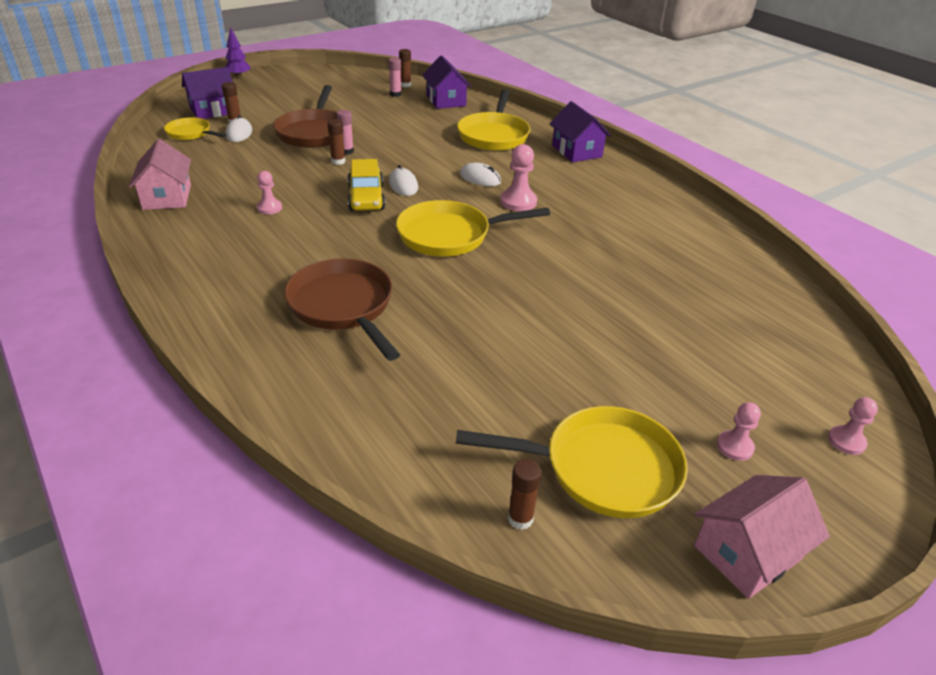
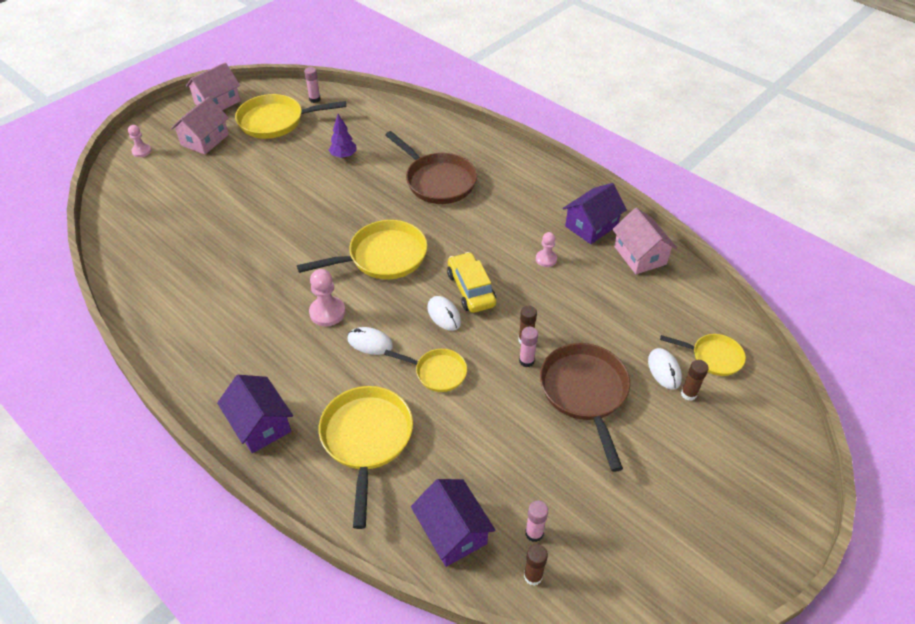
camera: 170 degrees right, 10 degrees up
purple house [182,67,233,119] -> purple house moved to [563,183,627,244]
purple tree [225,27,251,79] -> purple tree moved to [329,114,357,159]
brown glue stick [508,459,542,530] -> pink glue stick [304,67,321,103]
pink pawn [717,402,761,461] -> pink house [171,97,229,154]
none -> yellow pan [384,349,467,392]

